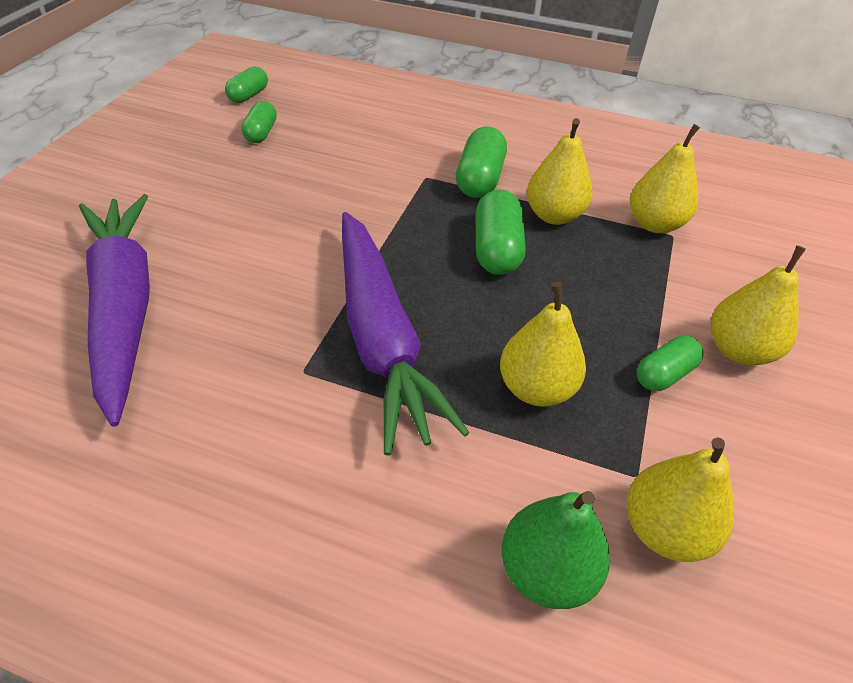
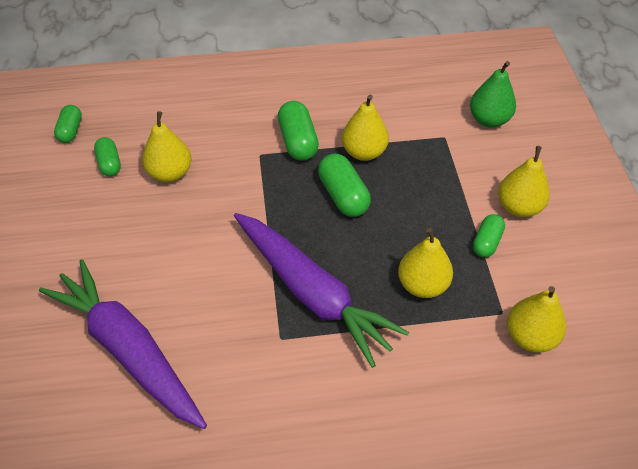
camera: 25 degrees left, 5 degrees up
green pear [502,491,610,609] -> green pear moved to [470,61,516,127]
yellow pear [630,124,700,233] -> yellow pear moved to [142,111,192,182]

